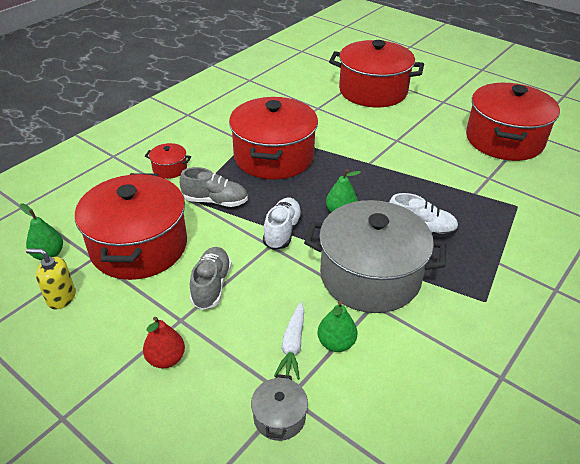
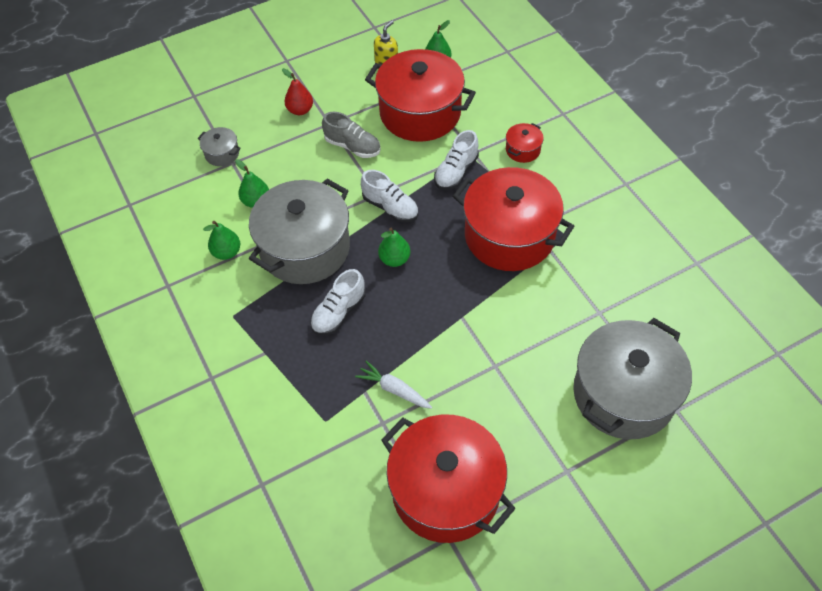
camera: 115 degrees right, 15 degrees up
grey shoe [180,167,248,207] -> white shoe [434,130,479,190]
white carrot [274,302,304,380] -> white carrot moved to [355,361,432,409]
red pot [329,40,424,107] -> grey pot [573,318,692,439]
none -> green pear [203,221,240,260]

